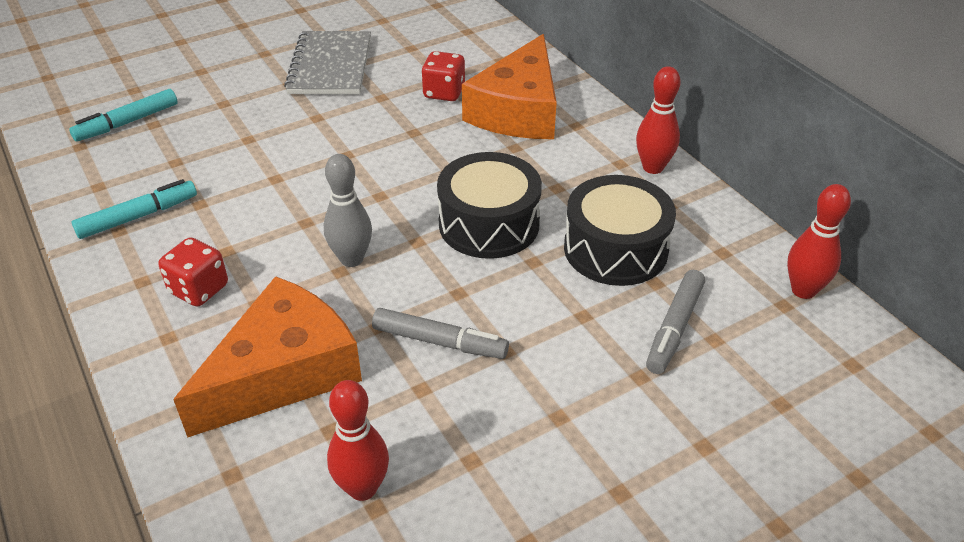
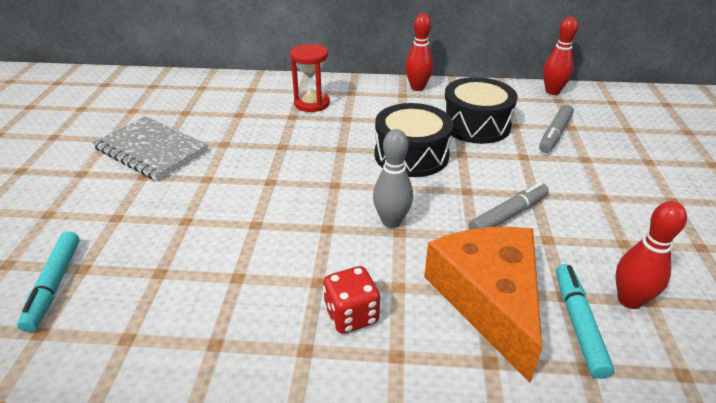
camera: 55 degrees left, 5 degrees down
turquoise marker [72,179,197,239] -> turquoise marker moved to [556,264,614,379]
red dice [421,51,465,101] -> none
orange cheese [462,34,557,139] -> red hourglass [290,44,330,112]
grey marker [646,270,705,374] -> grey marker turned 60 degrees clockwise [539,104,574,153]

